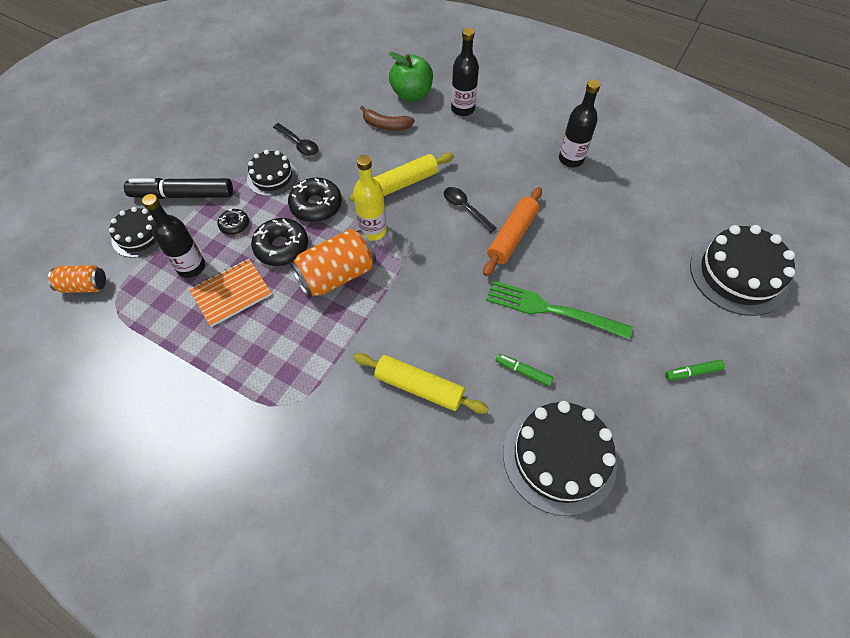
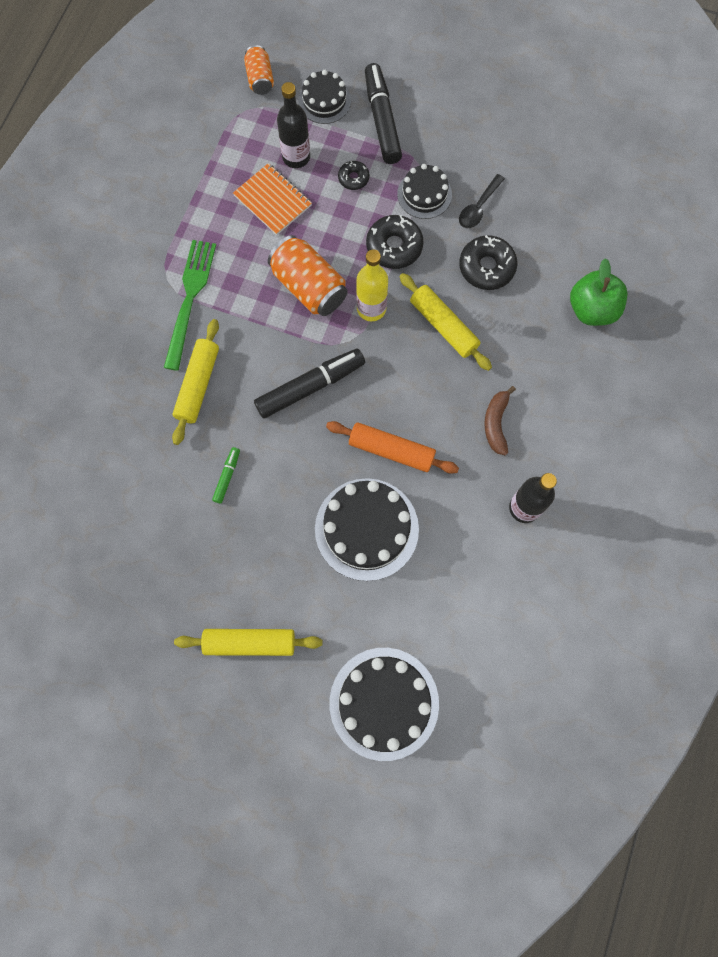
camera: 80 degrees right, 15 degrees up
black donut [251,218,308,266] -> black donut moved to [459,235,517,290]
brown banana [360,106,415,131] -> brown banana moved to [484,386,516,455]
black spoon [444,187,496,233] -> none
black bottle [451,28,479,116] -> none
green fork [486,280,633,339] -> green fork moved to [164,240,216,371]
black cake [503,401,617,516] -> black cake moved to [315,478,419,581]
green marker [665,360,725,380] -> yellow rolling pin [174,629,323,656]
none -> black marker [254,348,365,419]

